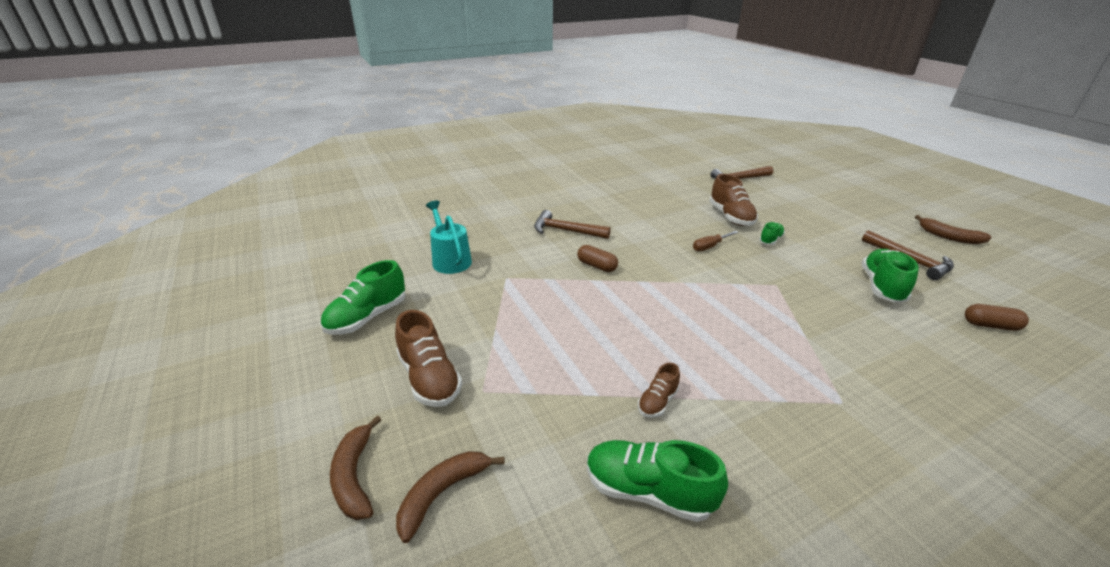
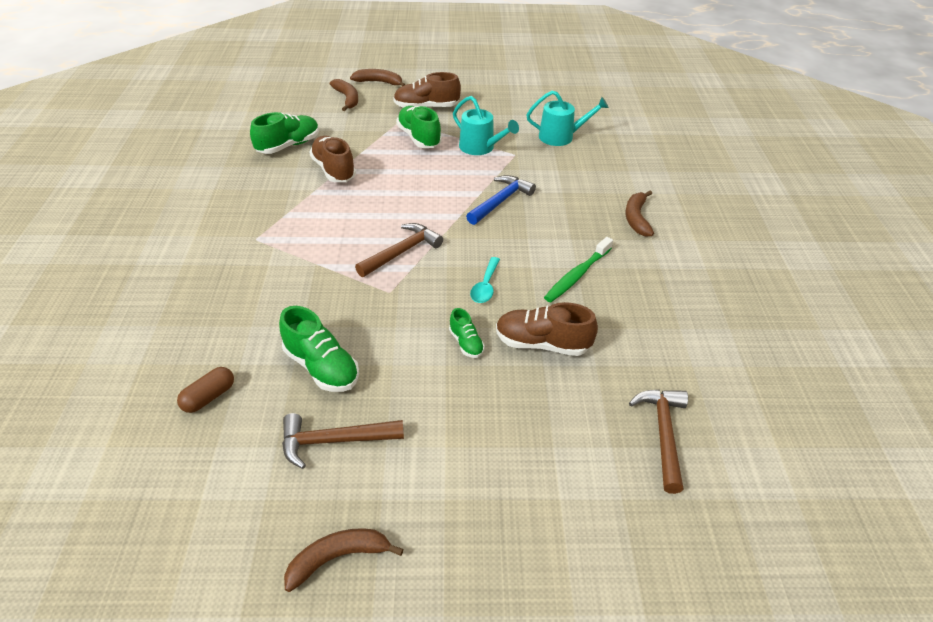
camera: 115 degrees right, 10 degrees up
green shoe [320,260,405,335] -> green shoe moved to [396,106,442,148]
brown hammer [534,210,611,239] -> brown hammer moved to [355,223,443,277]
brown capsule [577,245,618,272] -> blue hammer [466,175,536,225]
brown shoe [638,363,680,417] -> brown shoe [309,136,356,182], size x1.81
brown screwdriver [693,231,738,251] -> turquoise spoon [470,257,500,303]
none -> turquoise watering can [453,96,519,155]
none -> green toothbrush [544,237,613,302]
none -> brown banana [625,191,654,237]

